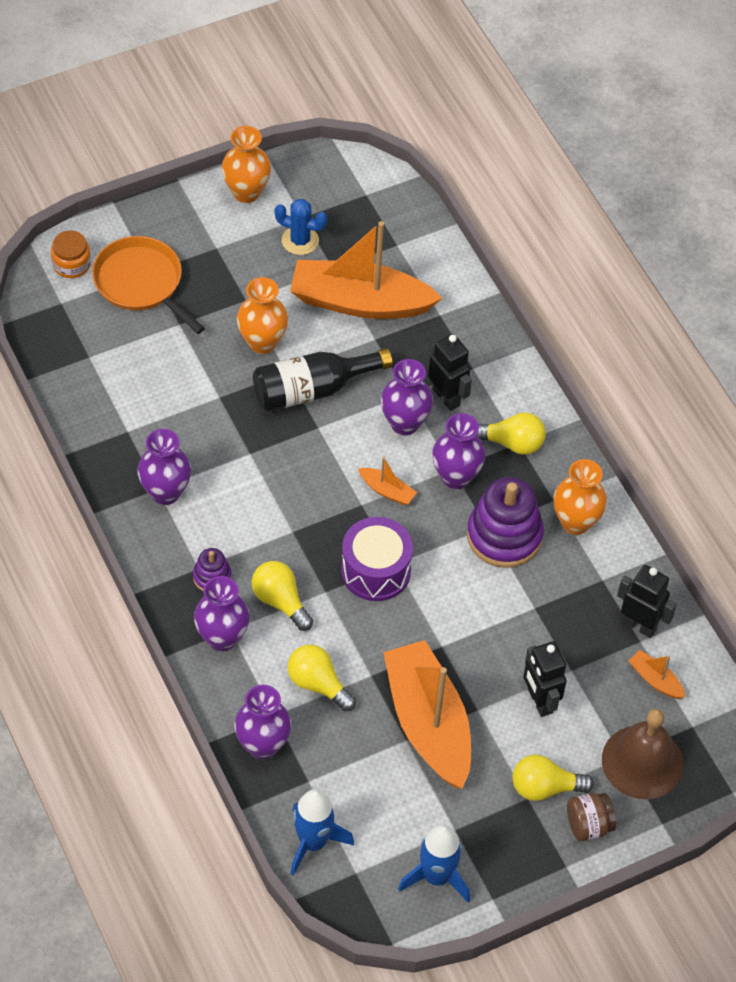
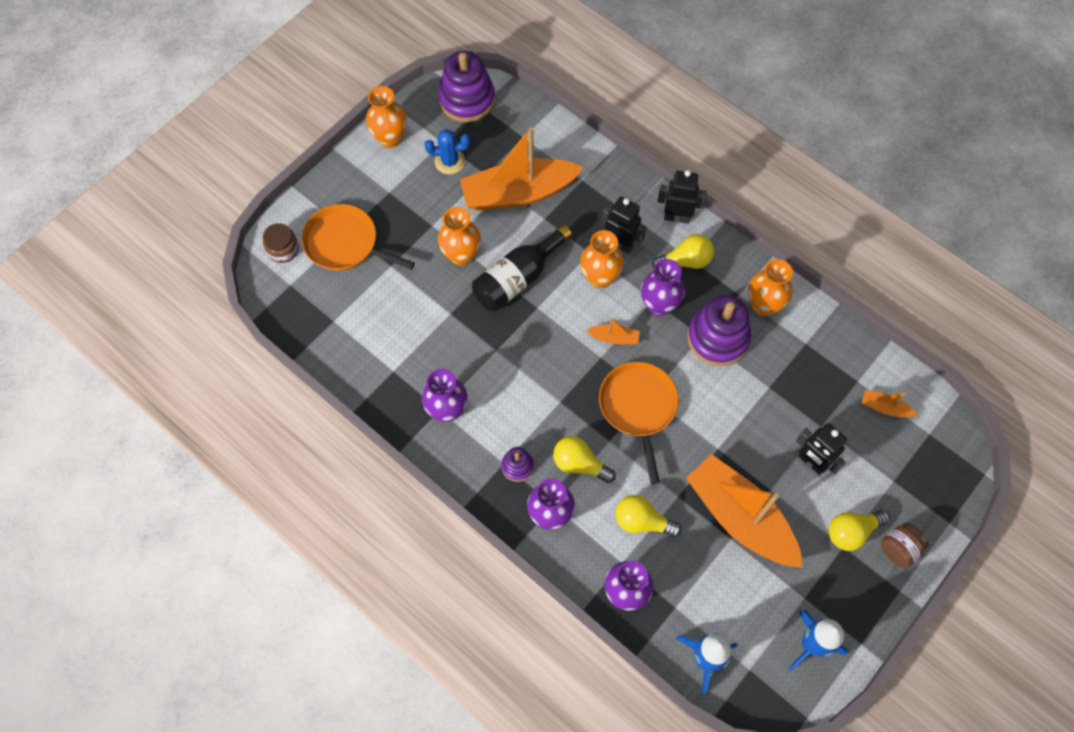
camera: 20 degrees left, 10 degrees up
orange jar [51,230,91,278] -> brown jar [263,223,299,263]
purple drum [341,517,413,601] -> orange pan [599,362,679,484]
purple vase [381,359,433,435] -> orange vase [580,230,624,288]
brown bell [602,709,683,799] -> none
black robot [617,565,677,638] -> black robot moved to [658,170,707,224]
none -> purple stacking toy [438,51,495,122]

